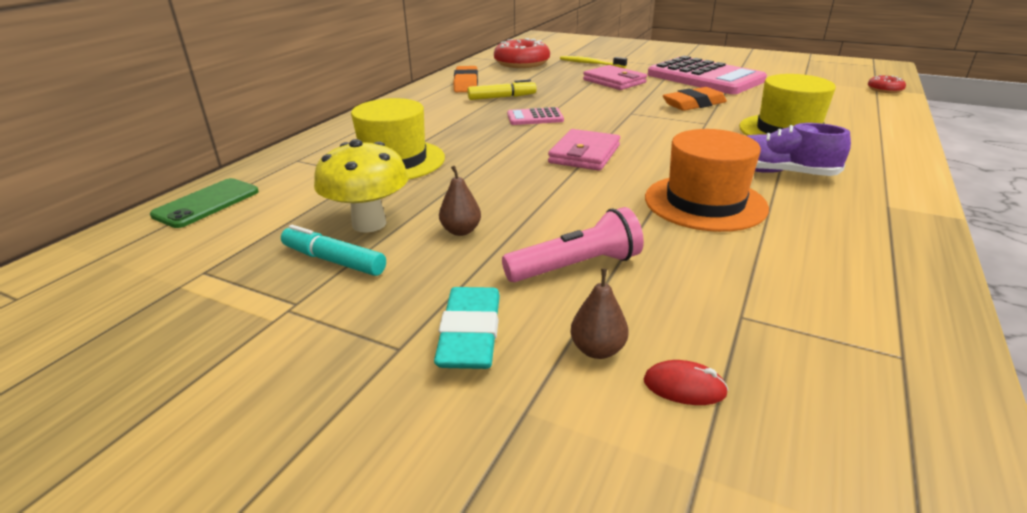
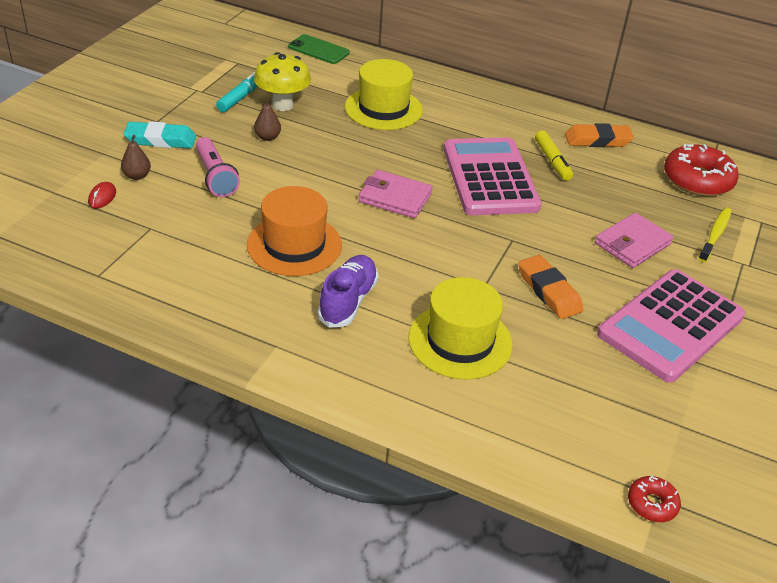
camera: 85 degrees right, 10 degrees up
pink calculator [507,107,564,125] -> pink calculator [444,137,542,215], size x2.25

